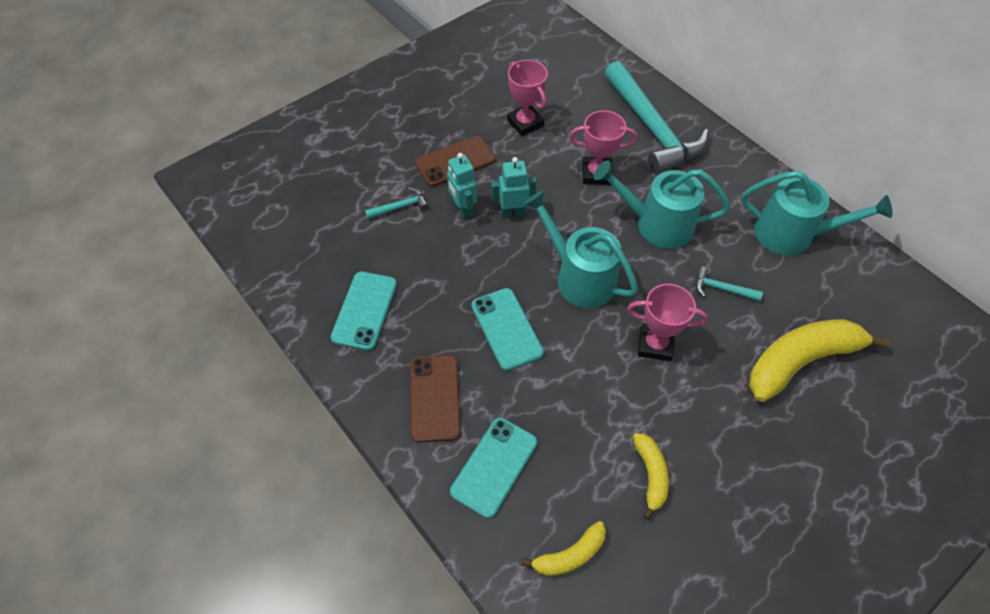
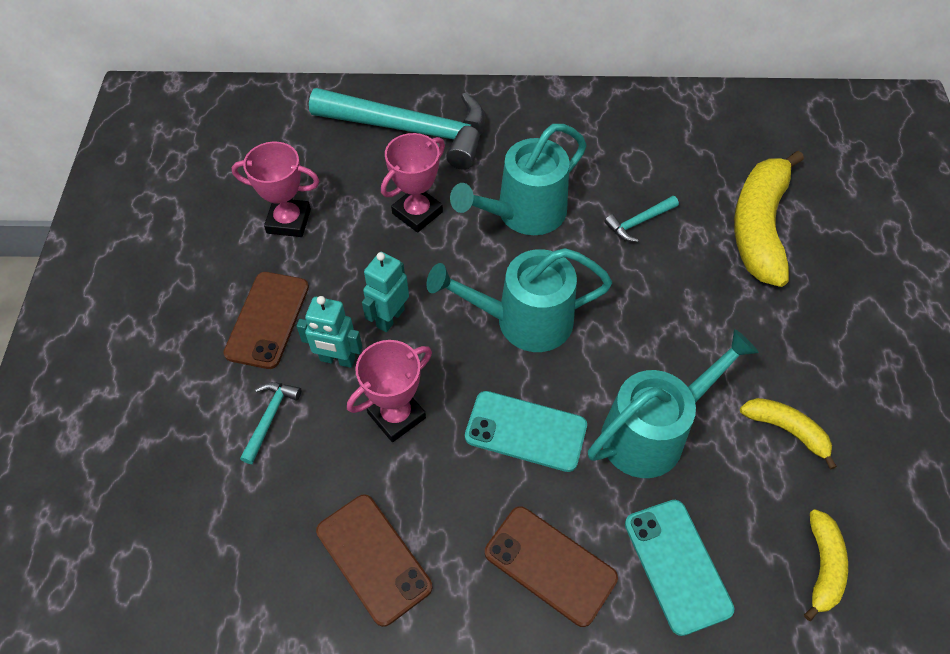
camera: 50 degrees left, 0 degrees up
turquoise phone [331,272,397,351] -> brown phone [316,494,432,627]
pink trophy [627,284,708,361] -> pink trophy moved to [347,340,432,442]
turquoise watering can [741,171,892,256] -> turquoise watering can moved to [588,329,759,478]

